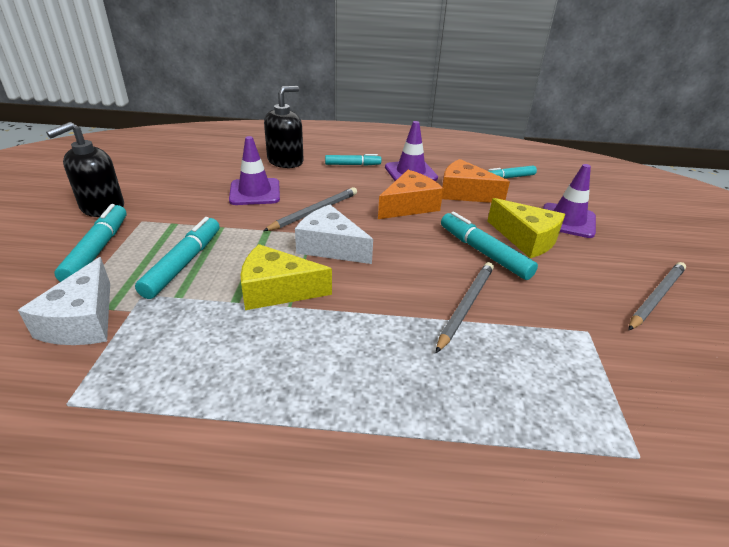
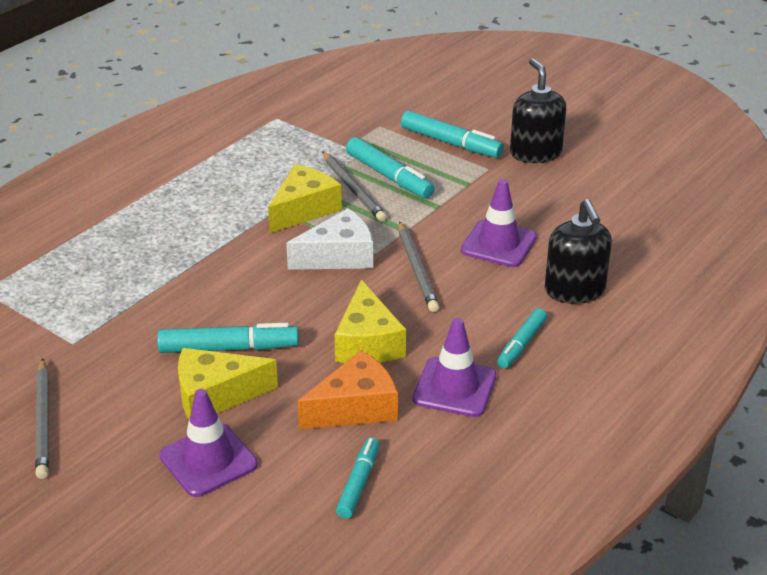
camera: 125 degrees right, 0 degrees up
white cheese [18,257,110,345] -> none
orange cheese [378,170,444,219] -> yellow cheese [335,279,406,363]
grey pencil [436,262,494,353] -> grey pencil moved to [322,151,387,222]

